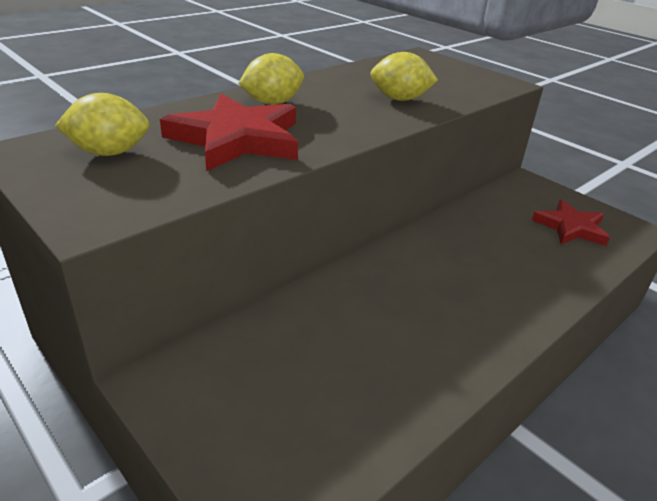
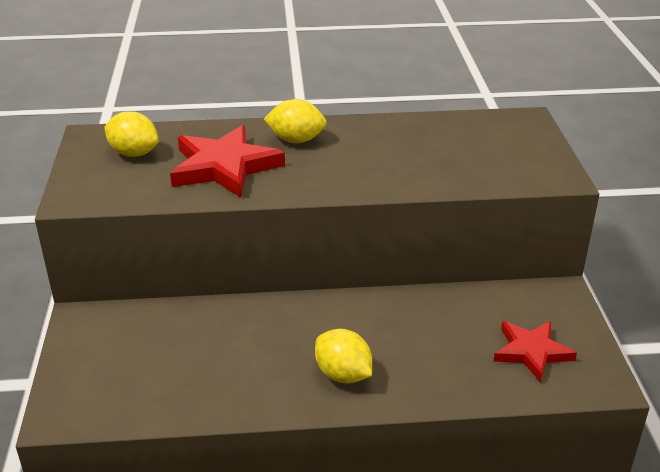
camera: 40 degrees right, 0 degrees up
yellow lemon [370,52,438,101] -> yellow lemon moved to [315,329,372,384]

